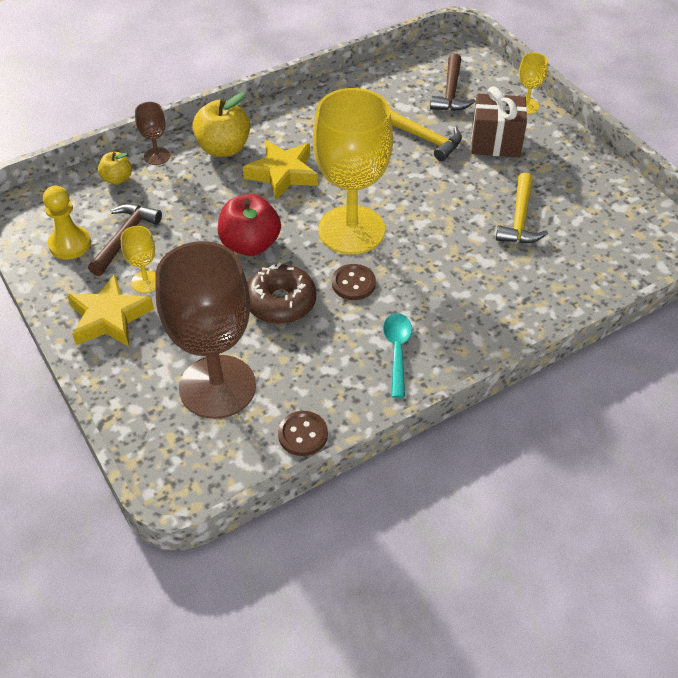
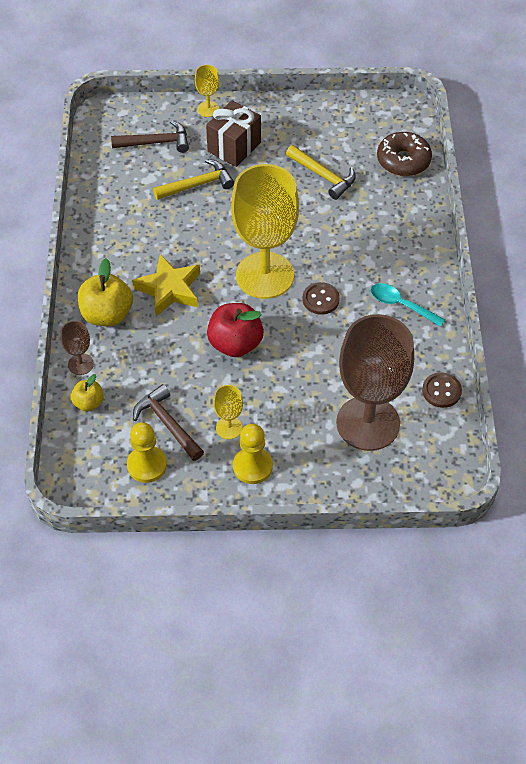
camera: 60 degrees left, 5 degrees up
yellow star [67,274,154,347] -> yellow pawn [233,424,273,484]
brown donut [248,263,316,324] -> brown donut moved to [377,132,432,176]
brown hammer [430,53,476,111] -> brown hammer turned 45 degrees counterclockwise [111,120,189,153]

